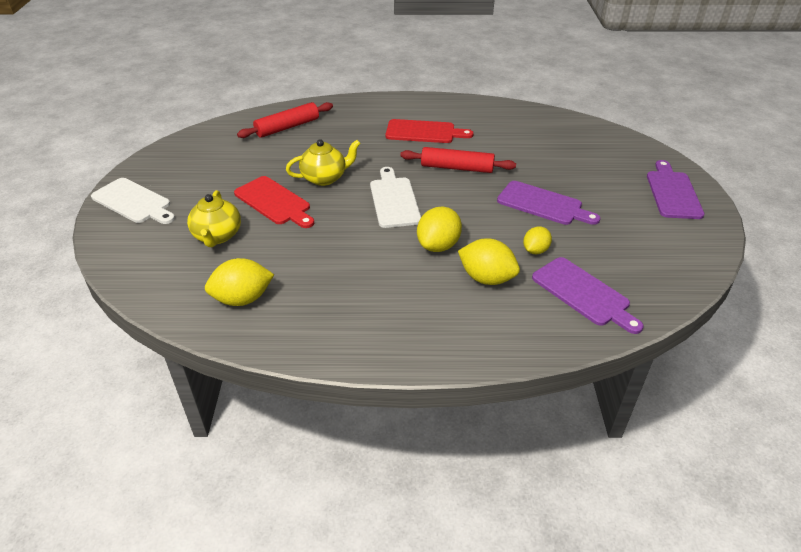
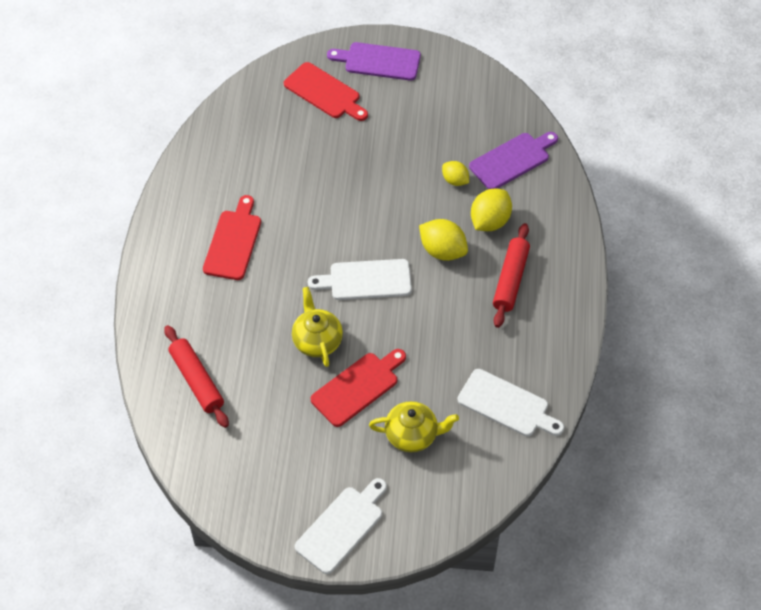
camera: 85 degrees left, 15 degrees up
yellow lemon [205,258,274,306] -> white cutting board [457,369,564,436]
red rolling pin [400,147,516,173] -> red rolling pin moved to [493,223,530,328]
purple cutting board [497,181,600,225] -> none
none -> red cutting board [284,62,368,121]

